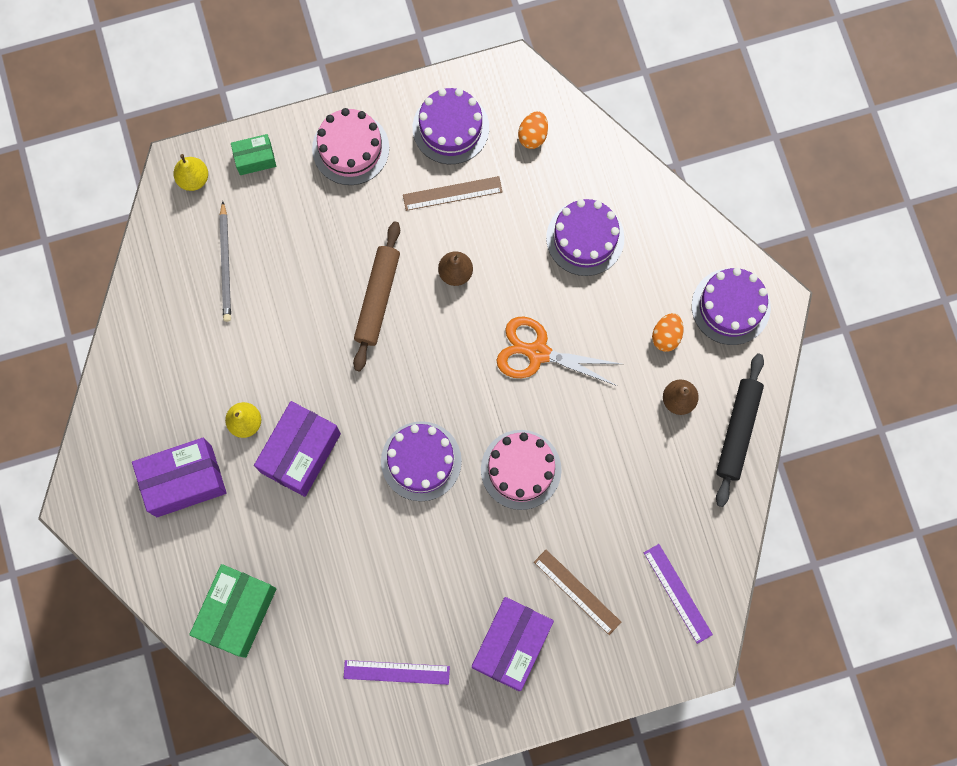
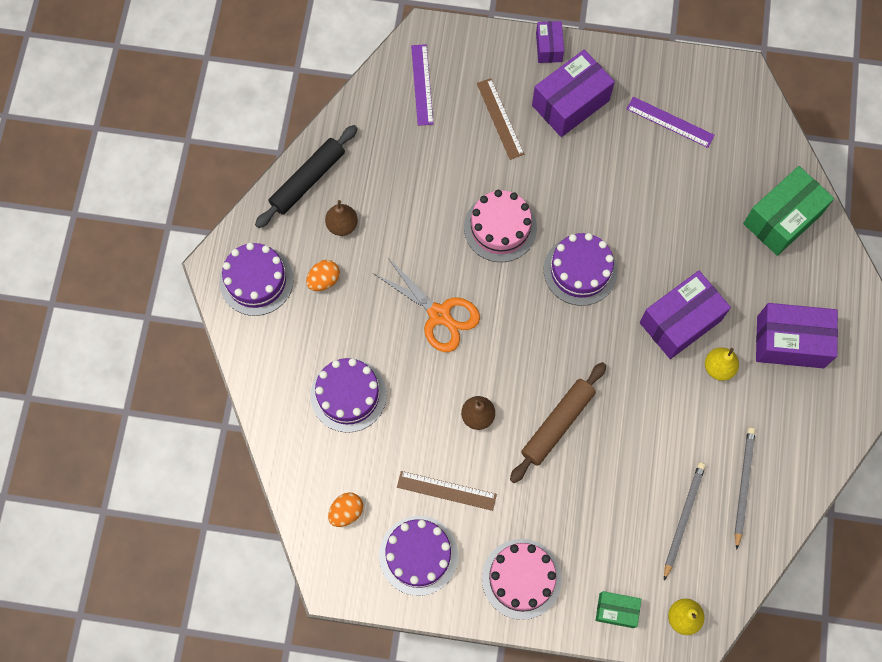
camera: 155 degrees left, 5 degrees down
none -> purple box [536,21,564,63]
none -> grey pencil [735,428,755,550]

